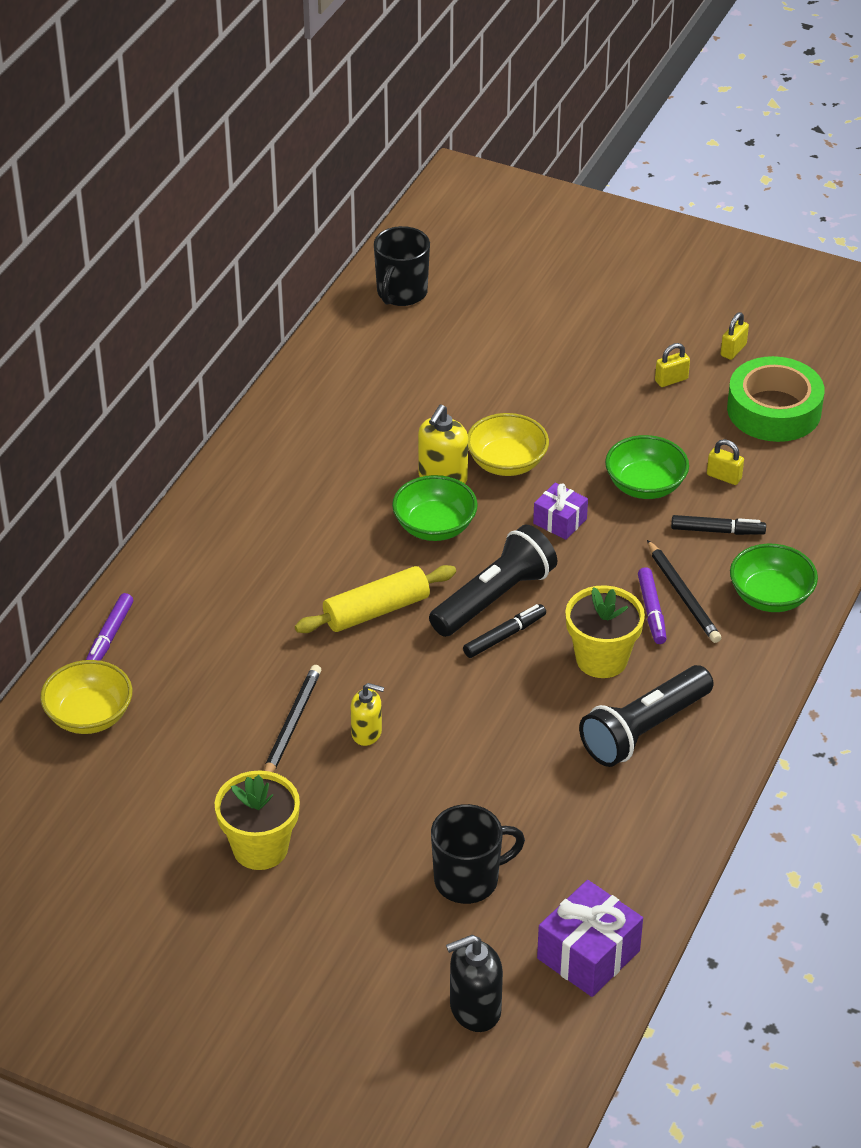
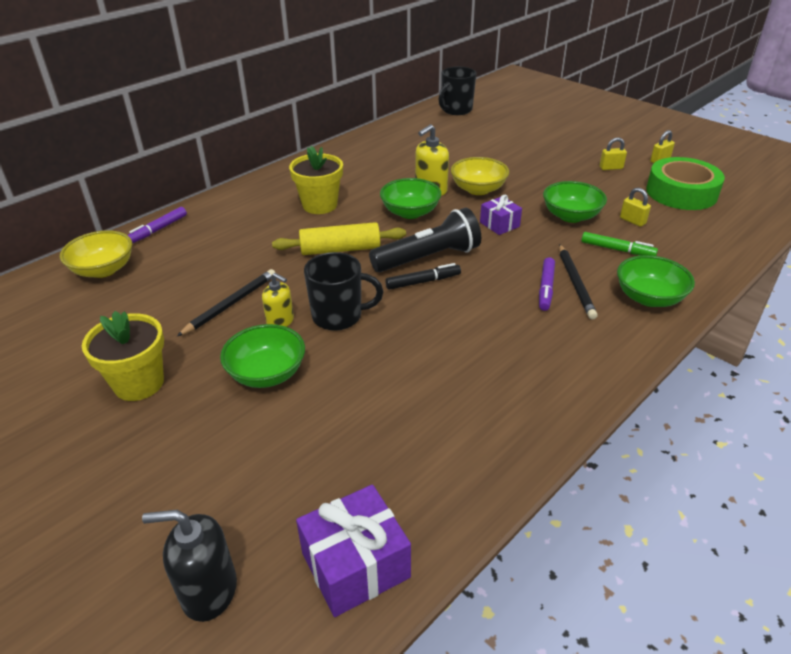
camera: 20 degrees right, 5 degrees down
black mug [431,804,525,904] -> black mug moved to [304,252,383,331]
yellow flower pot [565,585,645,678] -> yellow flower pot moved to [289,146,343,214]
black flashlight [579,665,714,767] -> none
black marker [671,515,766,535] -> green marker [581,232,658,256]
none -> green bowl [220,324,305,388]

